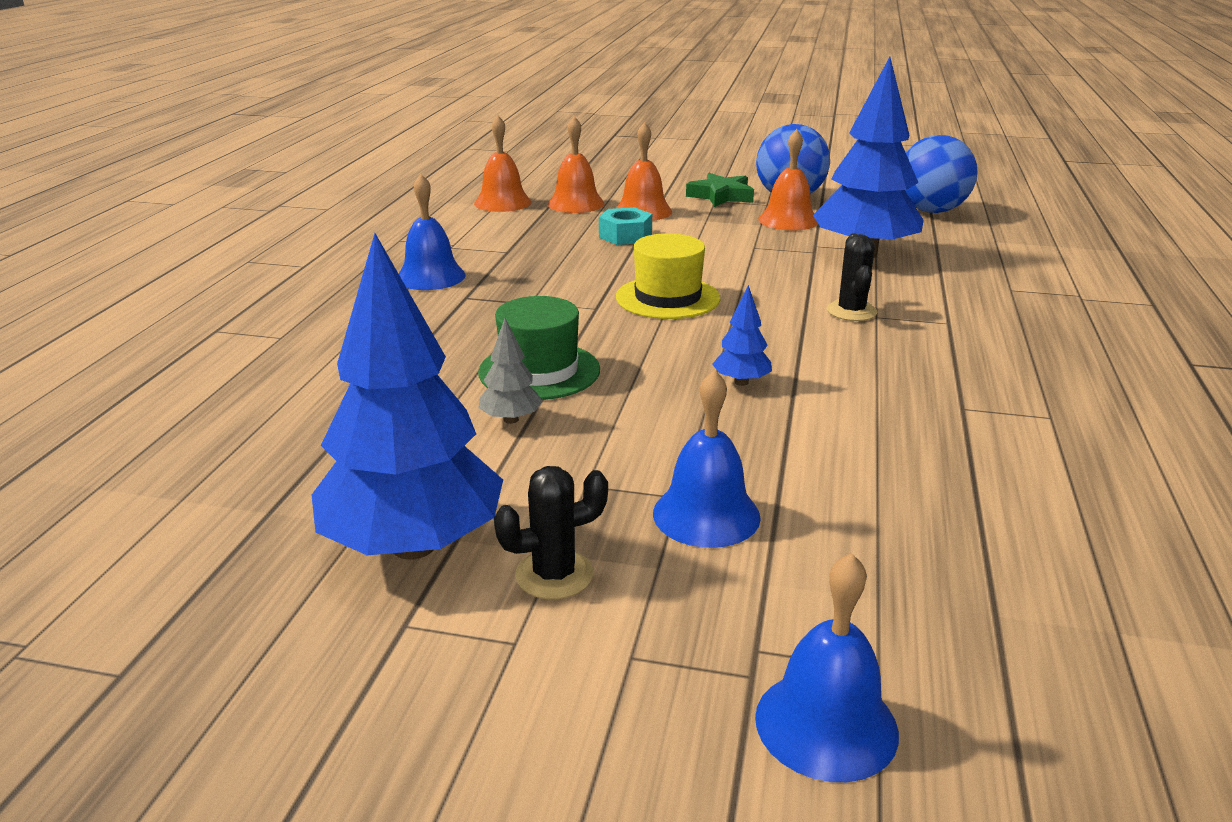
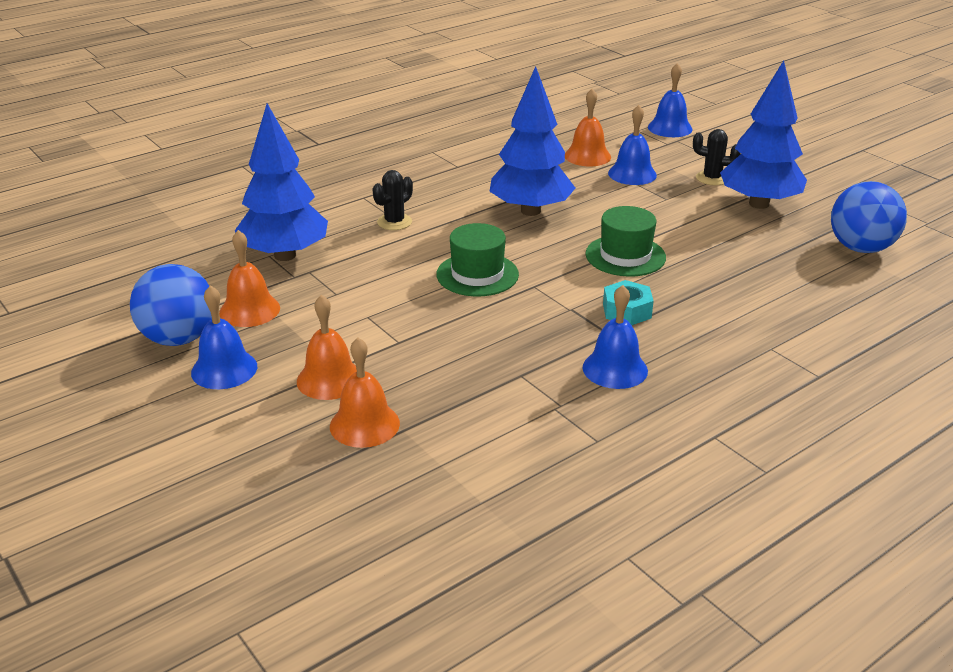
camera: 140 degrees left, 5 degrees up
orange bell [474,115,531,212] -> orange bell moved to [565,89,611,166]
grey tree [478,318,543,424] -> none
turquoise nut [599,207,652,245] -> turquoise nut moved to [603,280,654,325]
yellow hat [616,233,720,319] -> green hat [436,223,519,296]
green star [686,173,754,207] -> blue bell [191,285,257,389]
blue tree [712,285,772,386] -> blue tree [489,66,575,216], size x2.39
blue ball [905,135,978,213] -> blue ball moved to [831,181,907,253]

